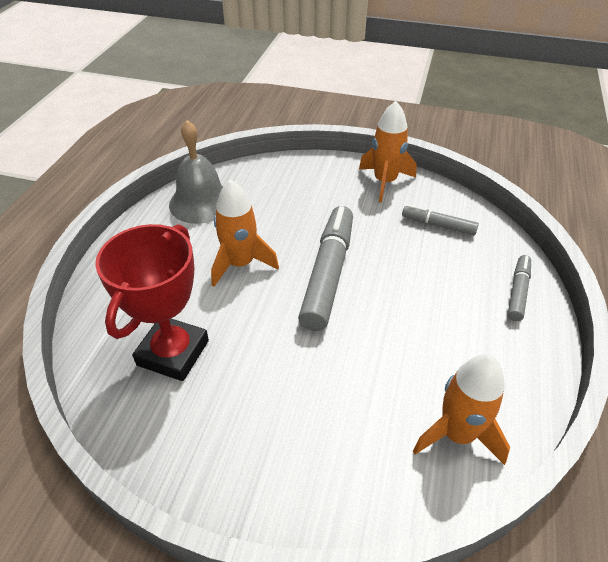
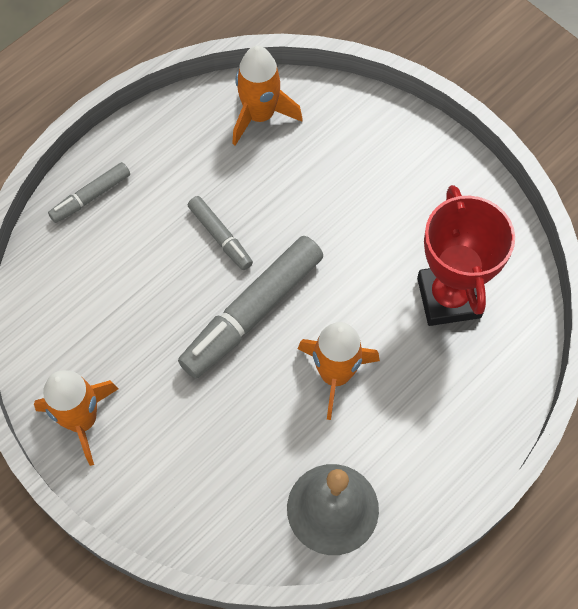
camera: 150 degrees left, 20 degrees up
red trophy [95,224,209,381] -> red trophy turned 60 degrees counterclockwise [417,185,515,326]
grey marker [402,205,479,235] -> grey marker moved to [188,196,253,270]

